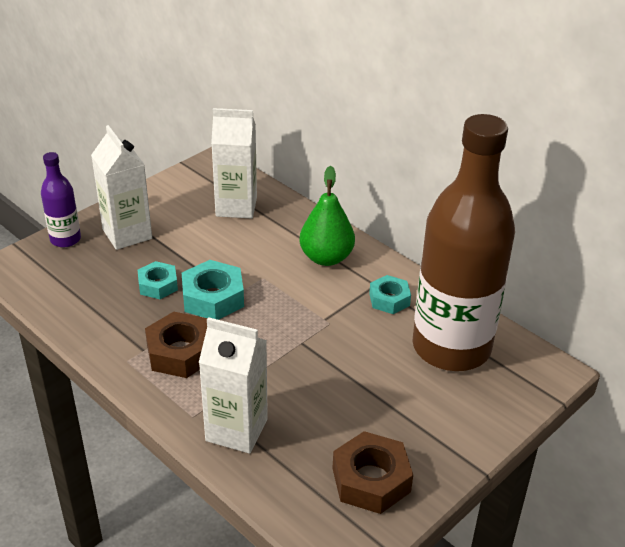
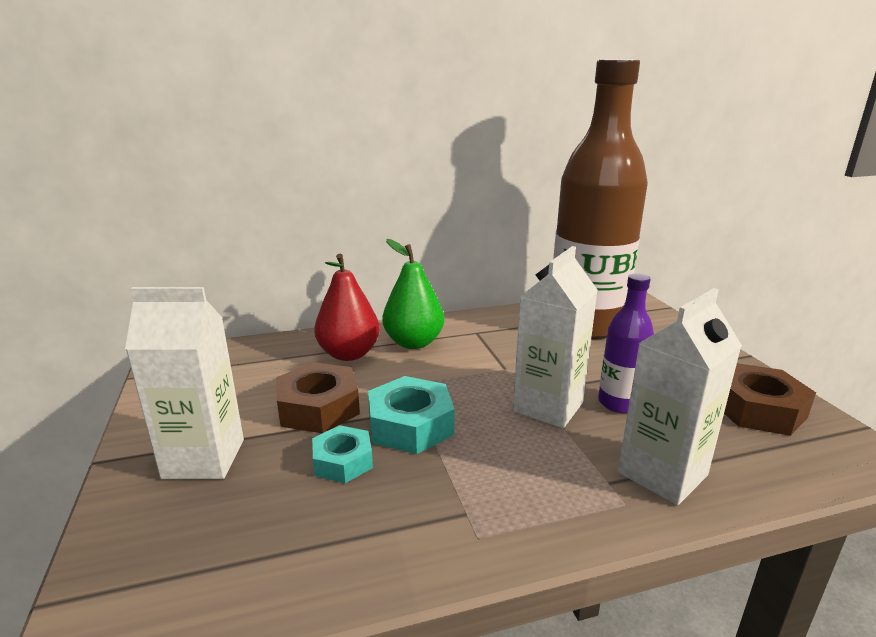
camera: 60 degrees left, 15 degrees down
purple bottle [41,152,81,247] -> purple bottle moved to [598,273,654,413]
brown nut [145,312,207,378] -> brown nut moved to [276,362,360,433]
white carton [211,108,257,219] -> white carton moved to [513,246,598,428]
turquoise nut [369,275,411,314] -> none
none -> red pear [314,254,380,361]

